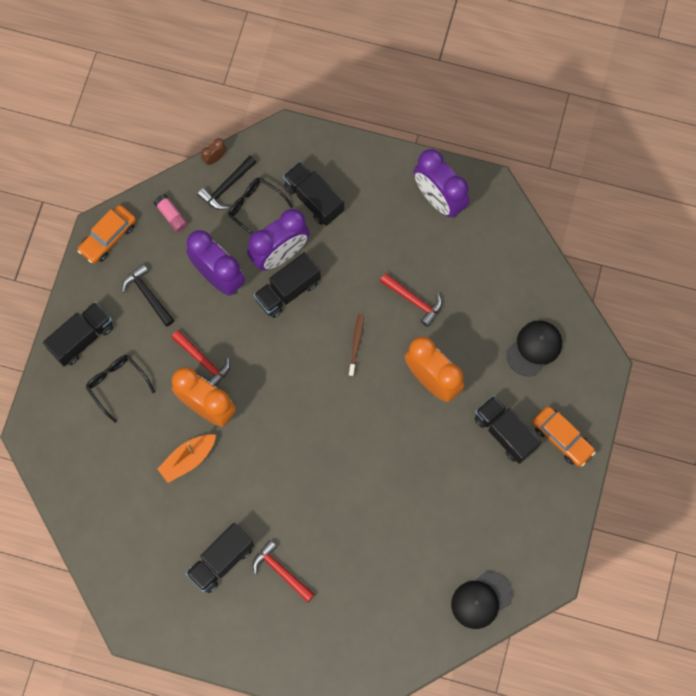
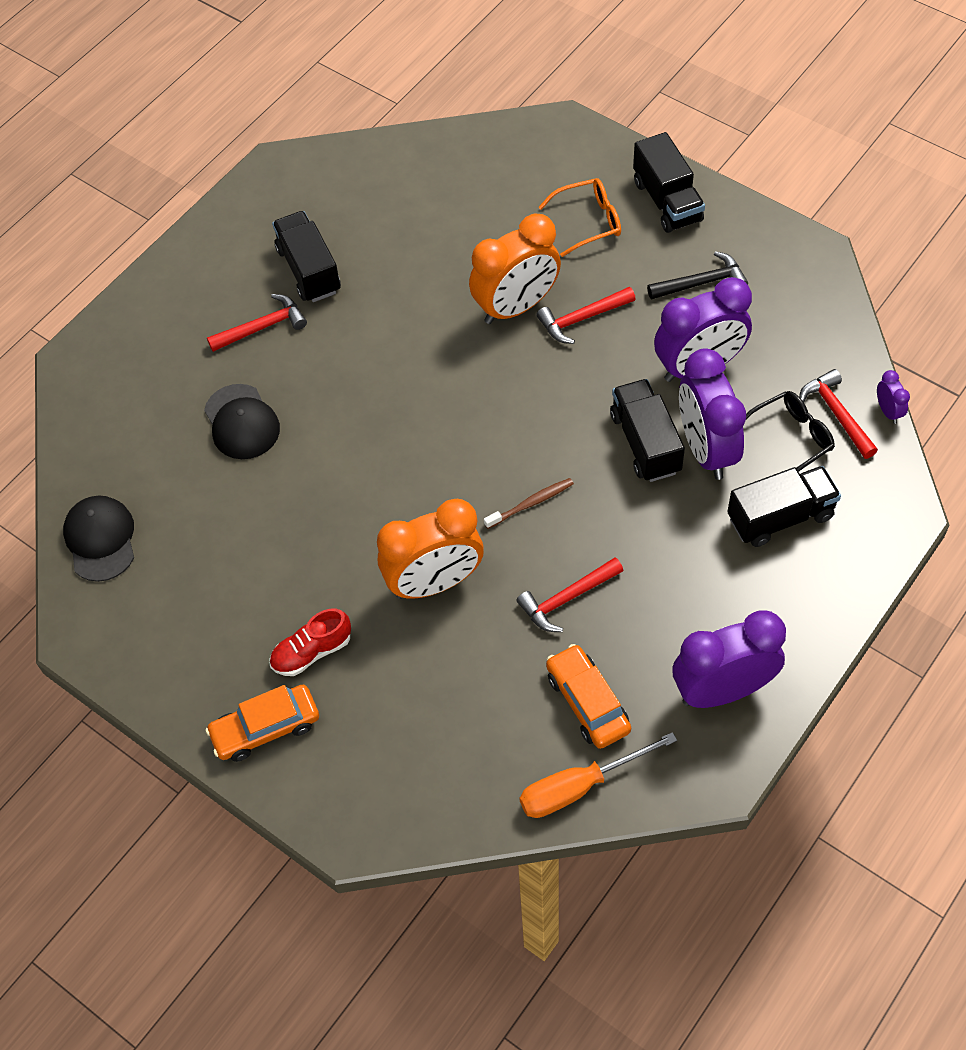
camera: 115 degrees right, 15 degrees down
orange car [77,205,136,264] -> orange car moved to [546,644,631,749]
black glasses [86,355,155,423] -> orange glasses [538,178,621,257]
pink glue stick [154,194,188,232] -> none
orange boat [157,434,216,483] -> none
black hammer [197,156,257,210] -> red hammer [799,369,878,459]
brown clock [201,138,226,165] -> purple clock [877,370,910,424]
brown toothbrush [349,314,364,376] -> brown toothbrush turned 60 degrees counterclockwise [484,478,574,529]
black truck [474,395,541,464] -> red shoe [269,609,351,676]
black cap [506,320,562,377] -> black cap moved to [204,384,280,459]
none -> orange screwdriver [519,732,677,818]

